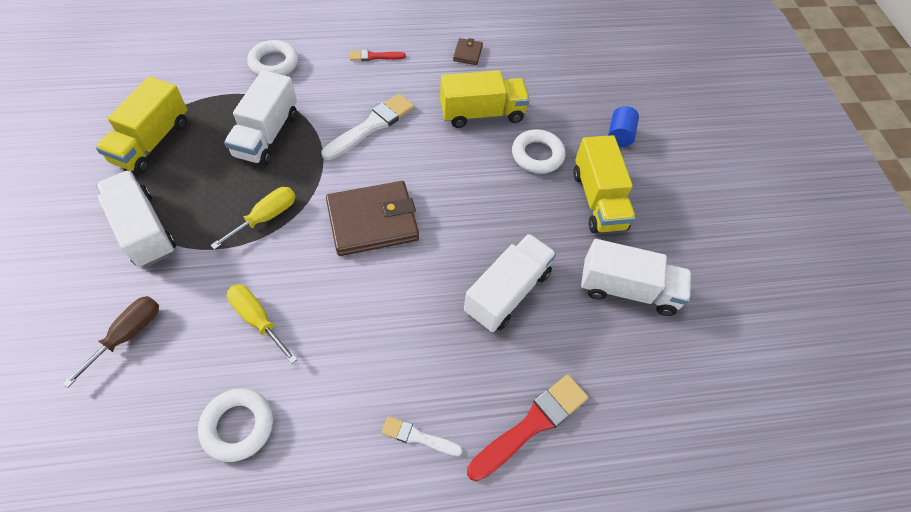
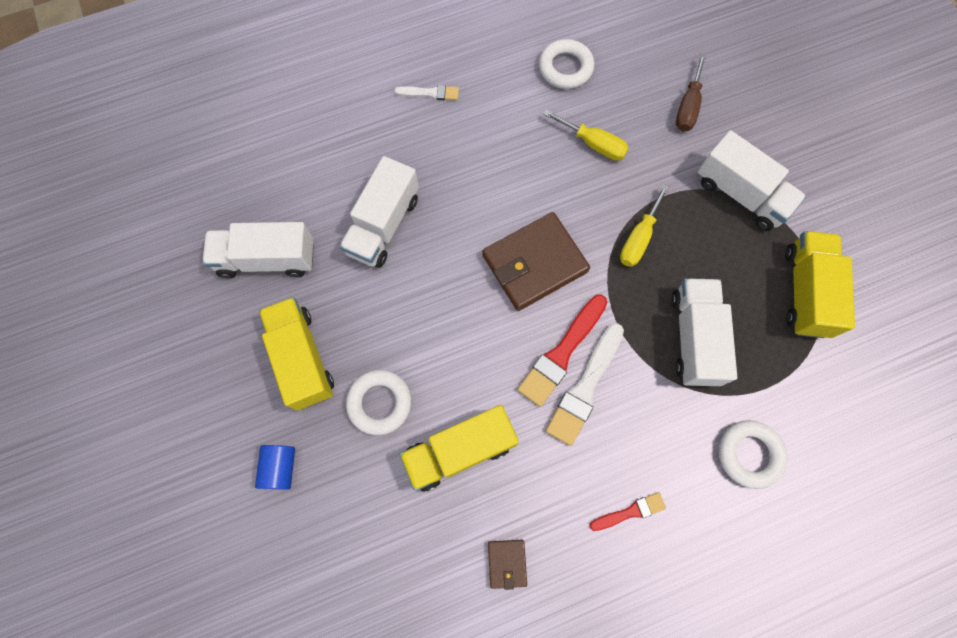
camera: 170 degrees right, 15 degrees up
red brush [467,375,588,481] -> red brush moved to [517,294,607,407]

